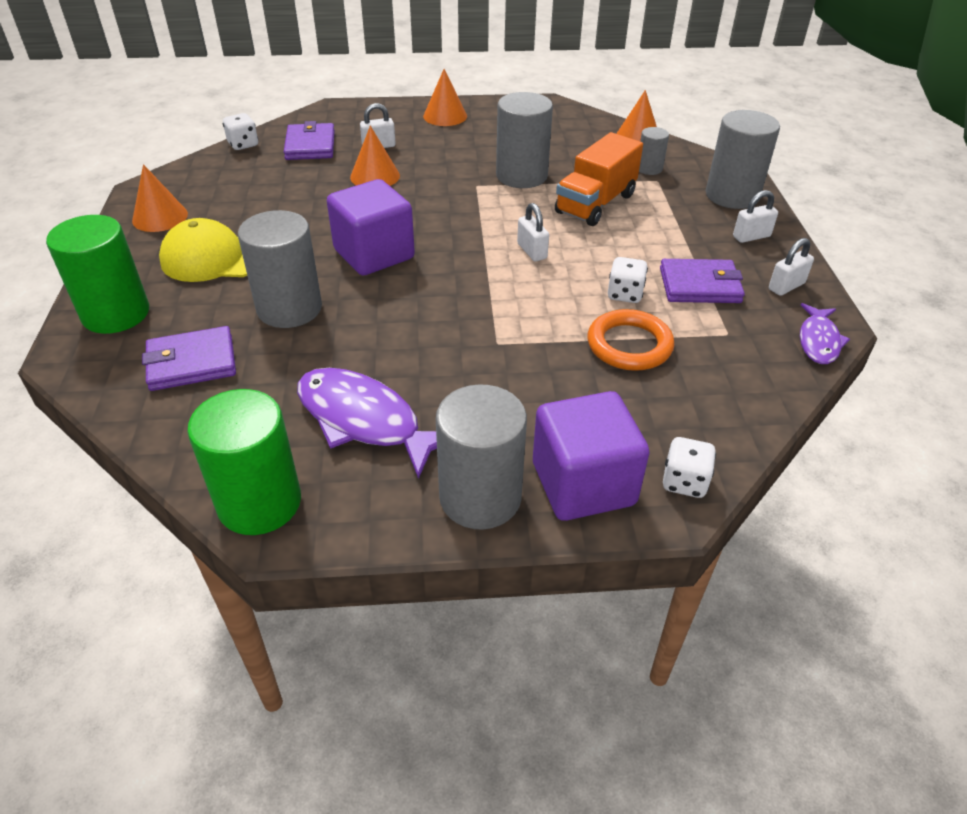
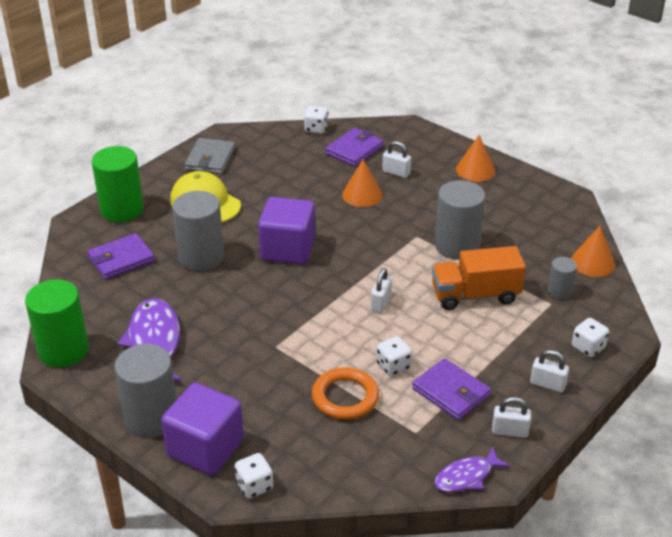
camera: 45 degrees right, 5 degrees down
orange cone [132,164,188,232] -> grey wallet [185,138,235,174]
purple wallet [142,326,236,391] -> purple wallet turned 60 degrees counterclockwise [87,233,155,280]
grey cylinder [706,110,780,209] -> white dice [572,318,609,357]

